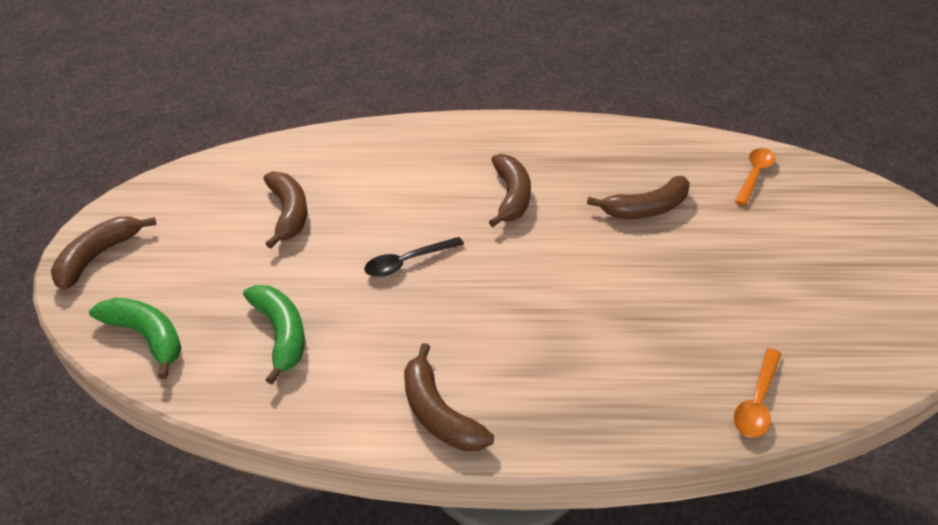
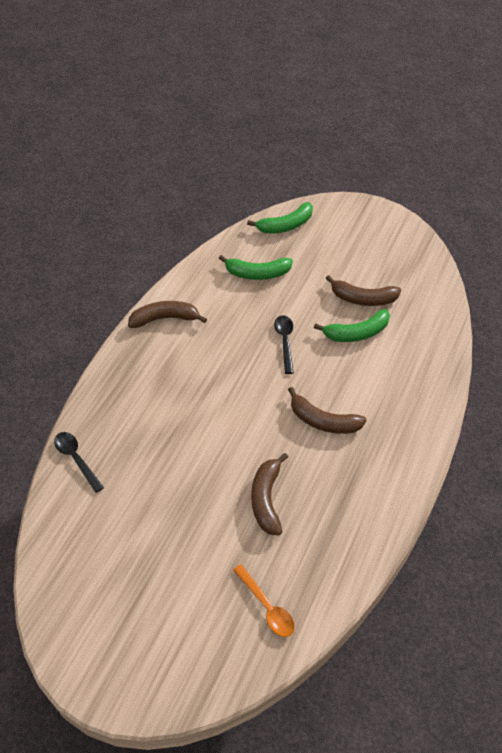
camera: 115 degrees right, 10 degrees up
brown banana [51,216,156,290] -> none
orange spoon [733,348,781,438] -> black spoon [54,432,104,493]
none -> green banana [314,309,390,342]

